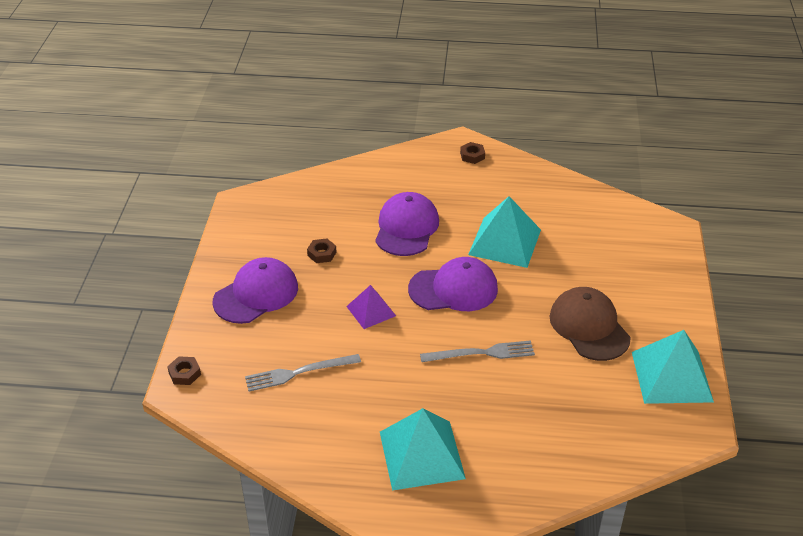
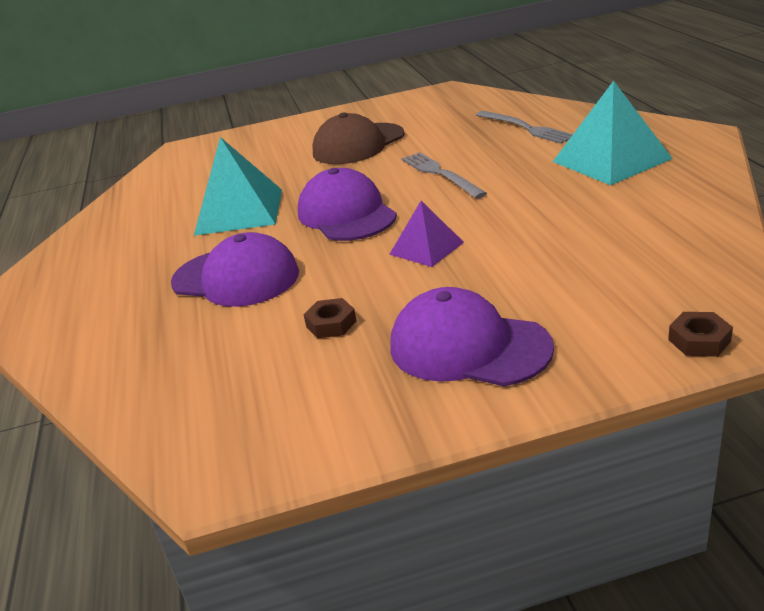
camera: 105 degrees left, 10 degrees down
grey fork [245,354,361,391] -> grey fork moved to [476,111,573,144]
purple cap [375,192,439,256] -> purple cap turned 150 degrees counterclockwise [171,232,299,307]
brown nut [460,142,485,164] -> none
turquoise pyramid [632,330,714,404] -> none

